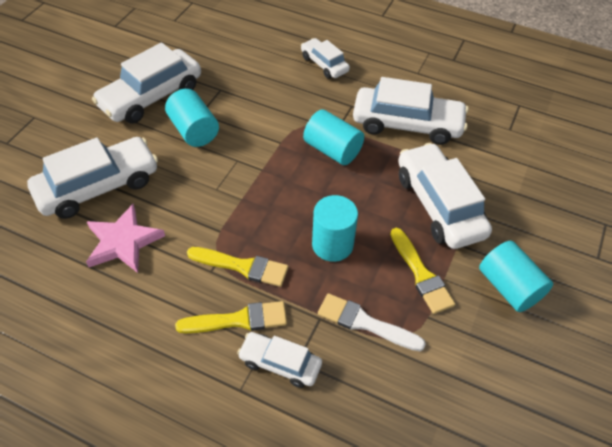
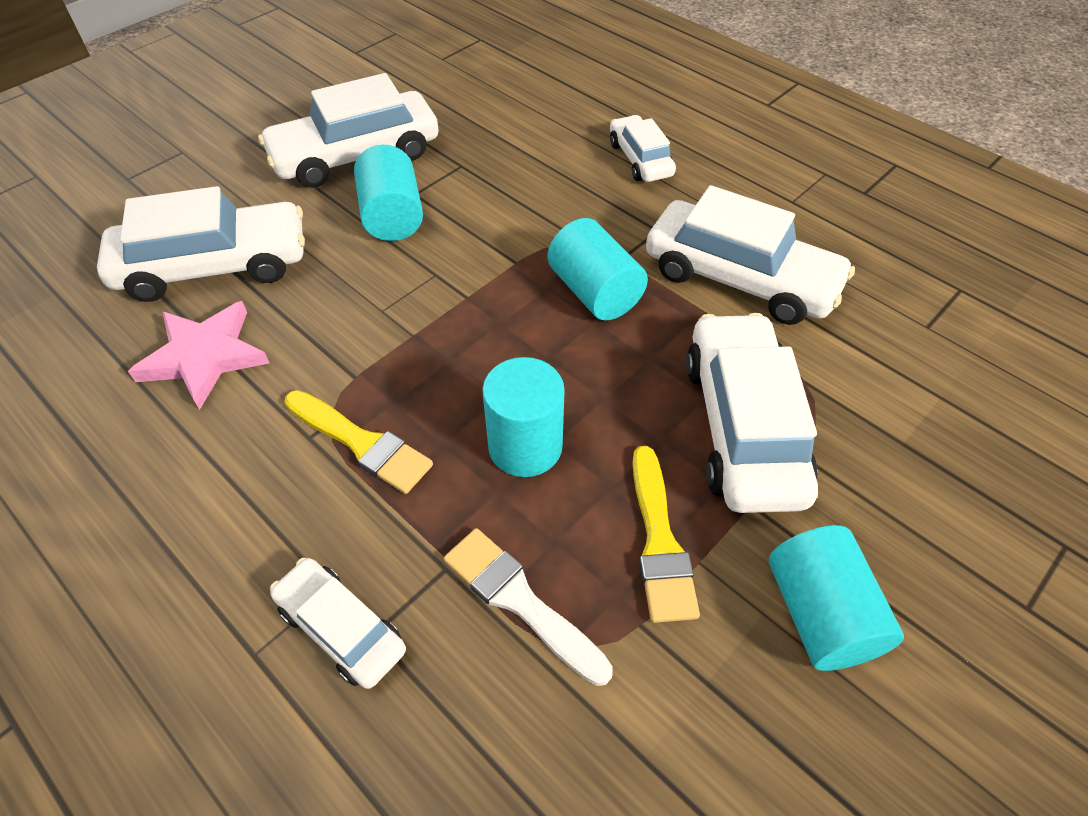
camera: 20 degrees right, 0 degrees up
yellow brush [175,301,287,333] -> none

